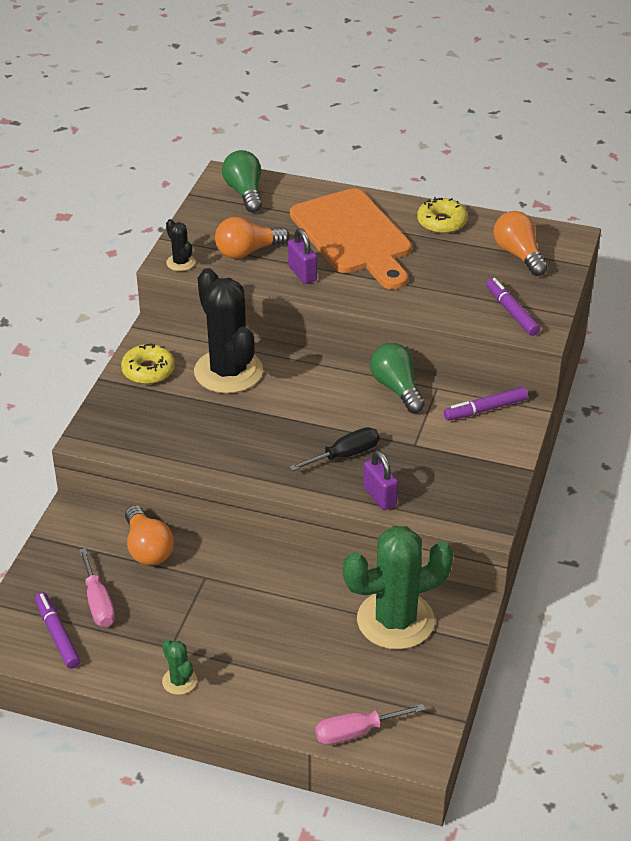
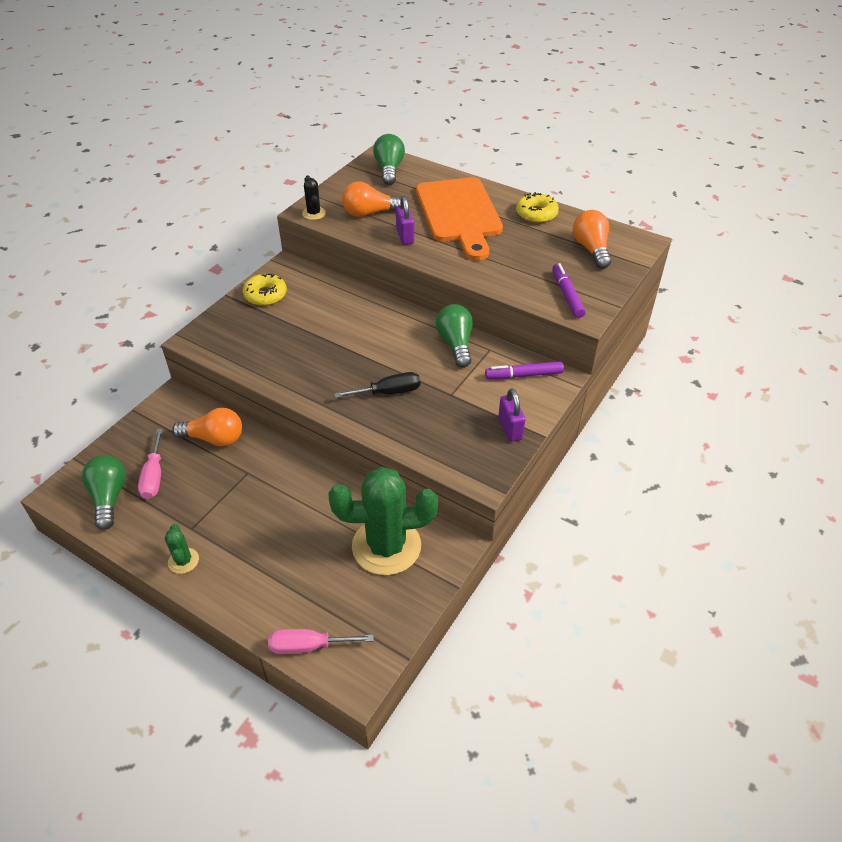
camera: 15 degrees right, 5 degrees up
purple marker [35,592,81,669] -> green light bulb [82,455,126,530]
orange light bulb [125,505,174,566] -> orange light bulb turned 75 degrees counterclockwise [172,408,242,447]
black cactus [194,268,263,394] -> none
purple padlock [363,450,398,510] -> purple padlock moved to [498,389,525,442]

